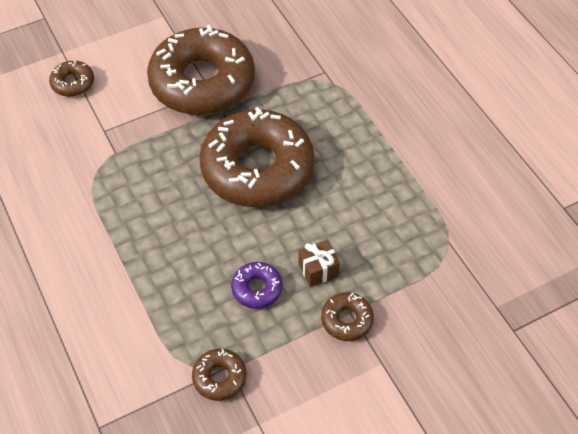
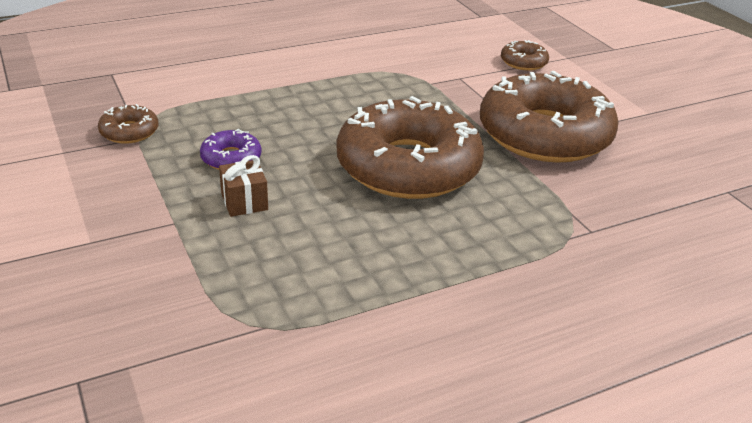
camera: 90 degrees right, 20 degrees down
brown donut [321,292,374,341] -> none

